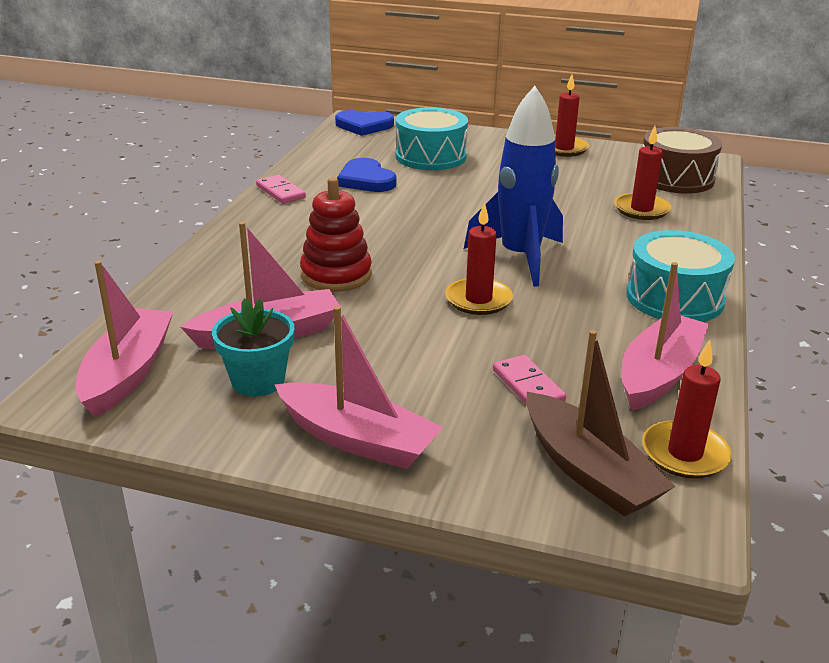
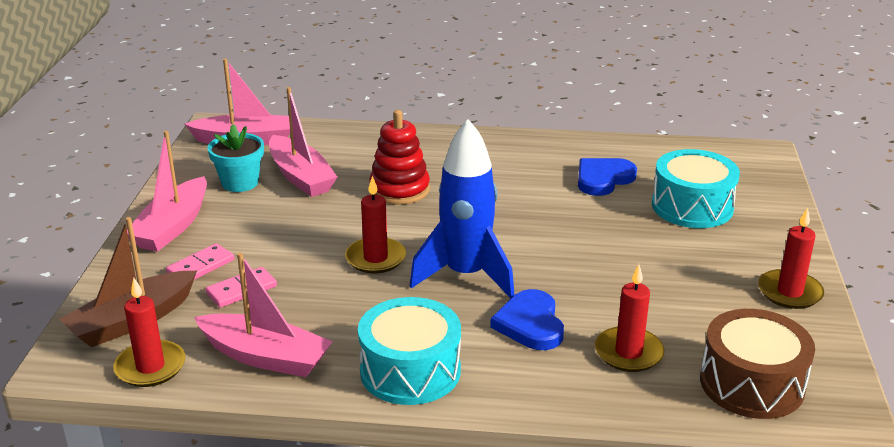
camera: 80 degrees right, 0 degrees up
pink domino [256,175,306,204] -> pink domino moved to [166,243,234,280]
blue heart [335,110,394,136] -> blue heart moved to [490,289,564,350]

